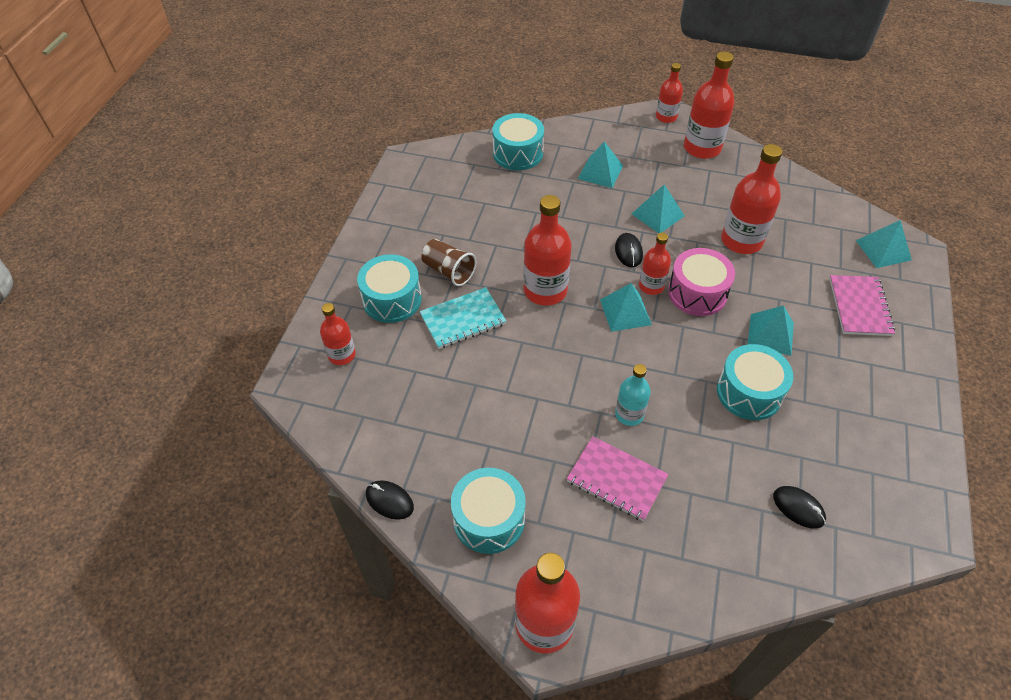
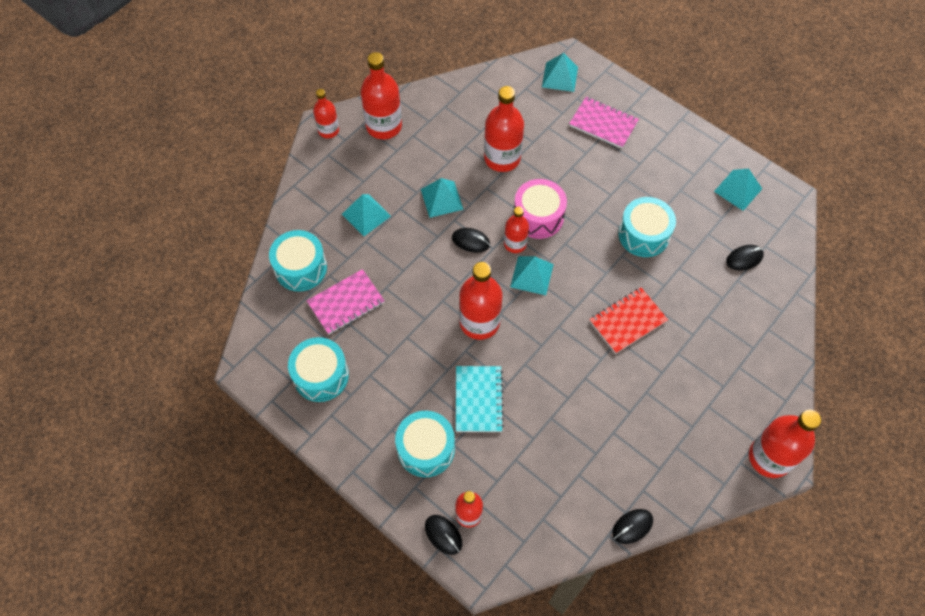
camera: 65 degrees left, 10 degrees up
brown cup [421,239,476,286] -> none
turquoise drum [451,468,526,554] -> turquoise drum moved to [288,337,349,402]
pink notebook [567,436,669,521] -> pink notebook moved to [307,269,385,335]
turquoise bottle [615,364,651,426] -> red notebook [589,288,668,354]
turquoise pyramid [747,306,794,356] -> turquoise pyramid moved to [714,169,762,211]
none -> black mouse [425,515,462,555]

